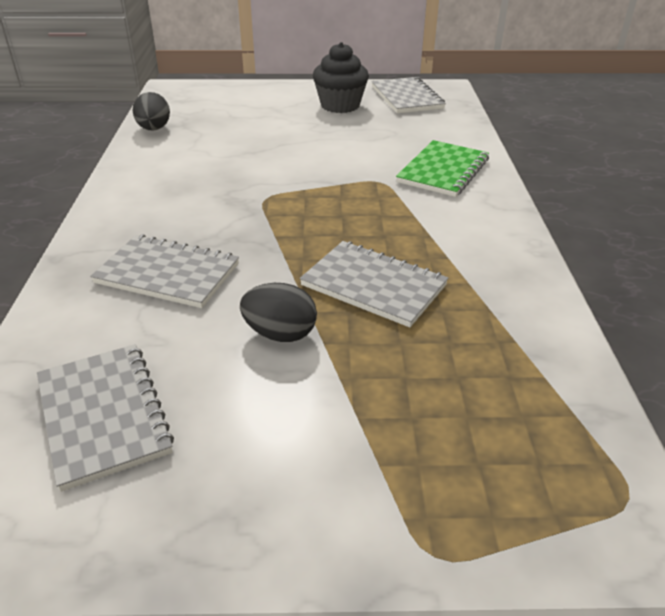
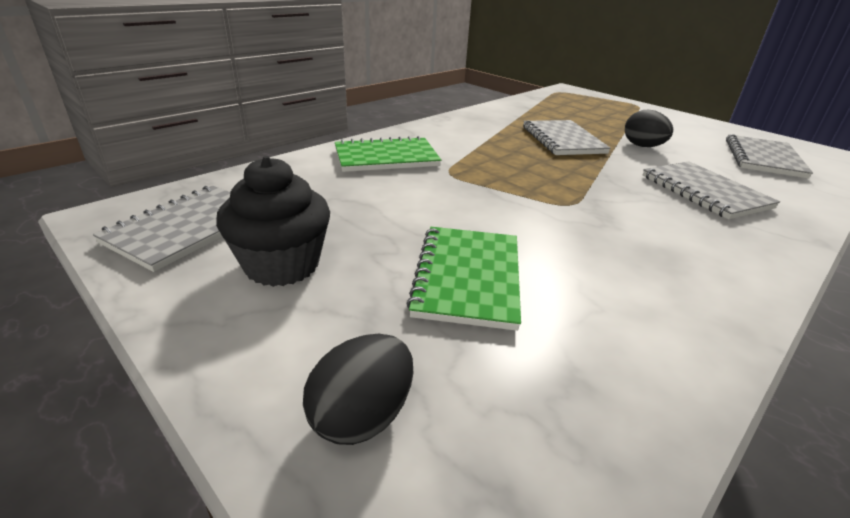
camera: 135 degrees left, 5 degrees down
black egg [133,92,170,131] -> black egg moved to [303,334,413,445]
none -> green notebook [406,227,521,331]

